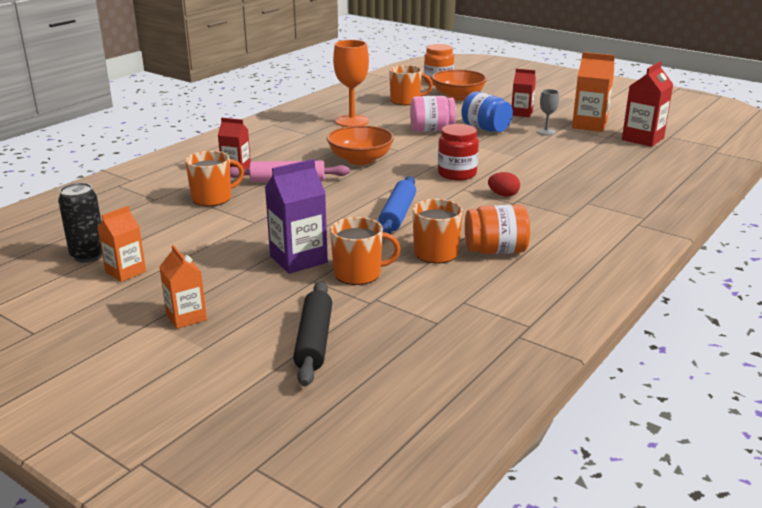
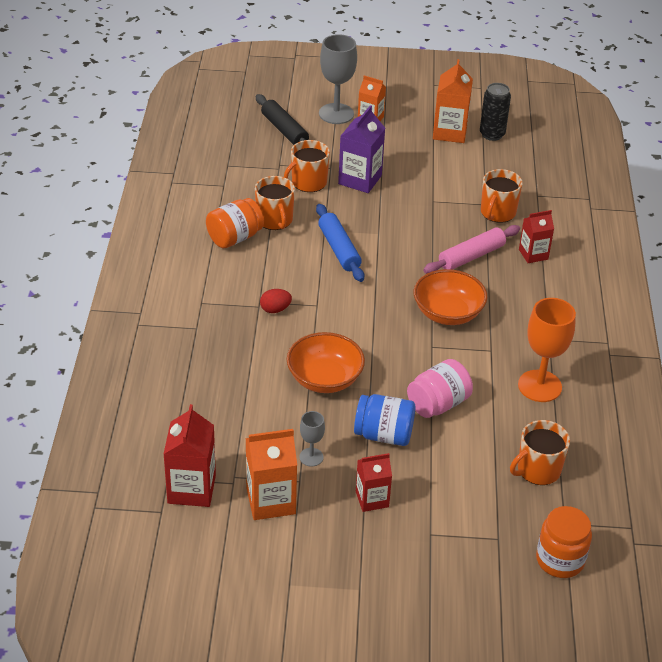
camera: 145 degrees right, 15 degrees up
orange carton [98,206,146,282] -> orange carton [433,59,473,143], size x1.55
orange bowl [432,70,487,100] -> orange bowl moved to [287,332,365,393]
red jar [438,124,479,180] -> none
none -> grey goblet [319,34,357,124]

